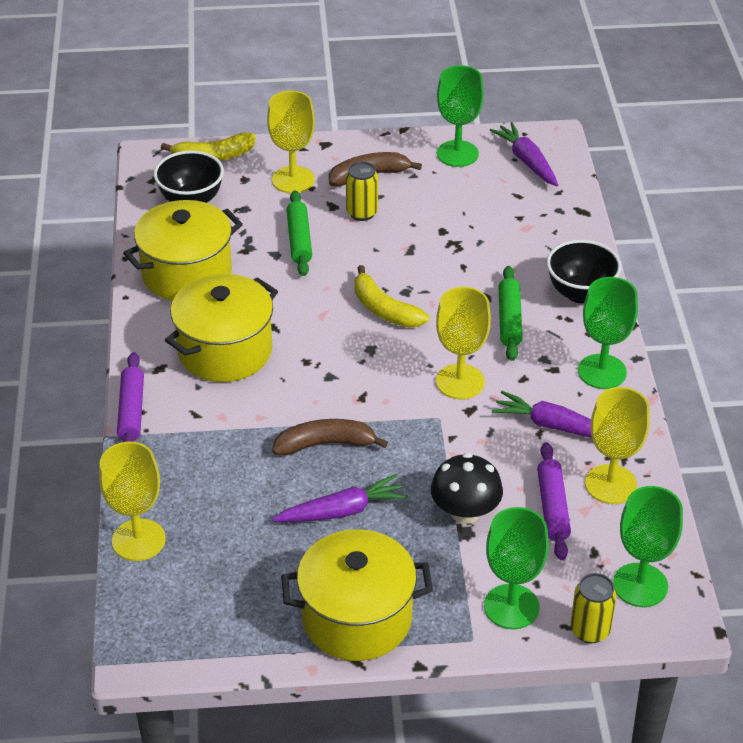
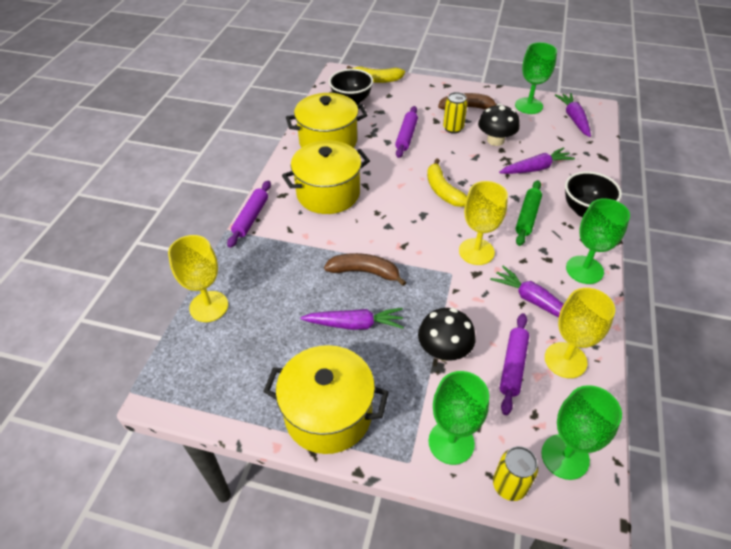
camera: 20 degrees right, 5 degrees up
yellow goblet [267,91,315,193] -> none
green rolling pin [287,191,312,276] -> purple rolling pin [395,106,418,158]
none -> black mushroom [478,104,520,146]
none -> purple carrot [499,147,575,174]

